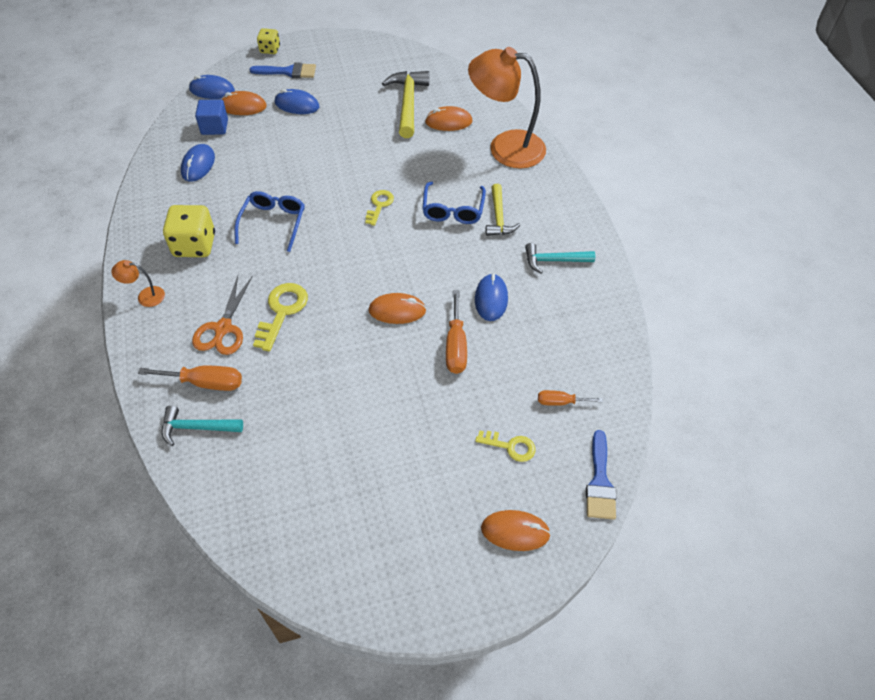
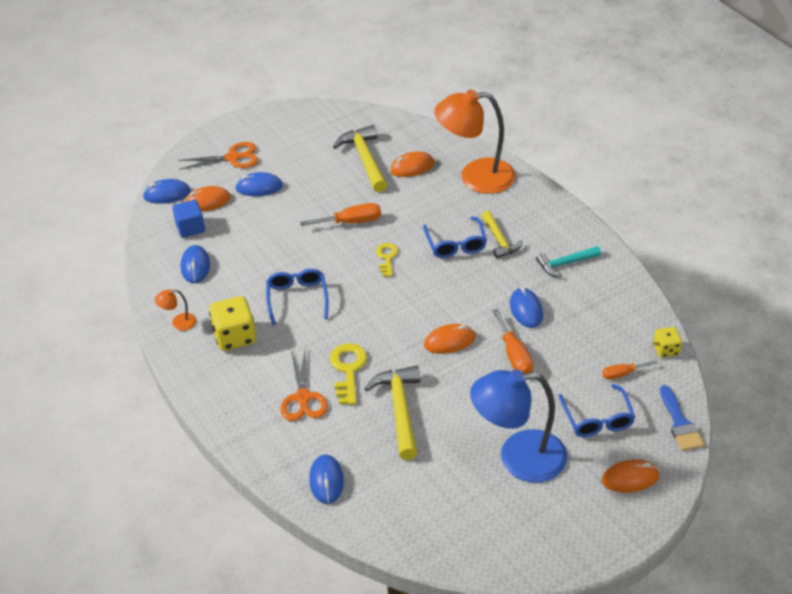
camera: 15 degrees left, 10 degrees down
orange lamp [111,260,165,307] -> orange lamp moved to [155,289,196,331]
orange screwdriver [138,366,242,391] -> orange screwdriver moved to [300,203,381,226]
turquoise hammer [162,406,243,446] -> blue mouse [309,454,344,504]
blue brush [249,63,316,78] -> orange scissors [178,142,258,170]
yellow dice [257,28,280,54] -> yellow dice moved to [653,327,682,358]
yellow key [475,430,535,462] -> blue glasses [558,384,635,437]
none -> yellow hammer [364,366,420,460]
none -> blue lamp [470,369,568,483]

